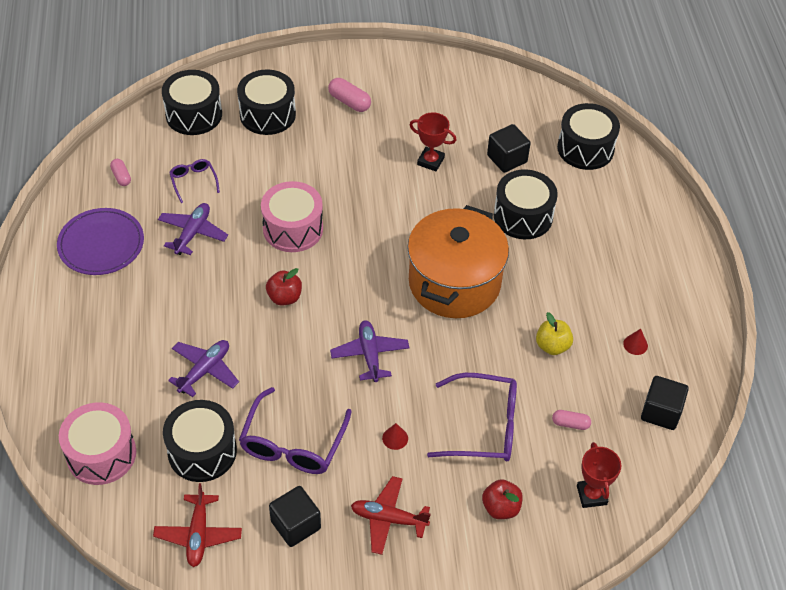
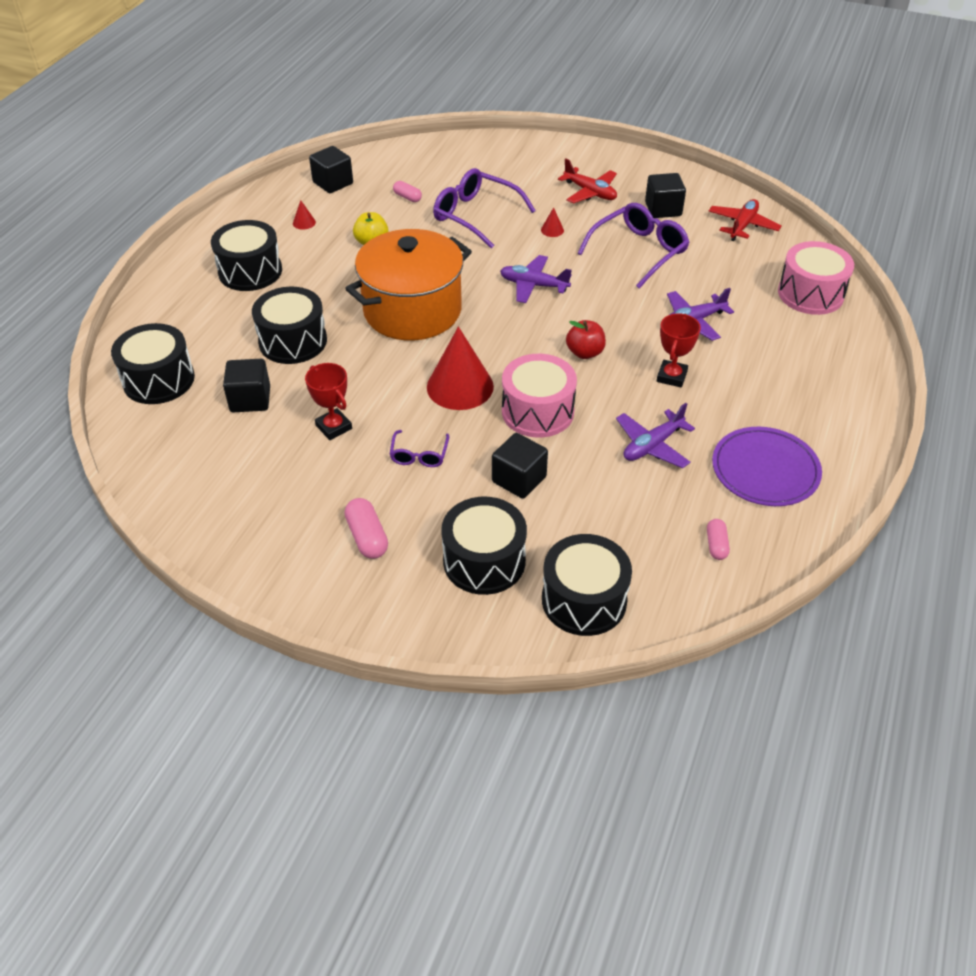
camera: 150 degrees left, 5 degrees down
black drum [163,400,237,482] -> black drum moved to [211,220,282,291]
purple glasses [169,159,220,203] -> purple glasses moved to [390,430,449,467]
purple plane [330,320,409,382] -> purple plane turned 90 degrees clockwise [500,255,572,303]
red apple [482,479,523,519] -> none
red trophy [577,442,622,508] -> red trophy moved to [657,314,701,388]
none -> red cone [427,327,494,410]
none -> black cube [492,433,548,499]

